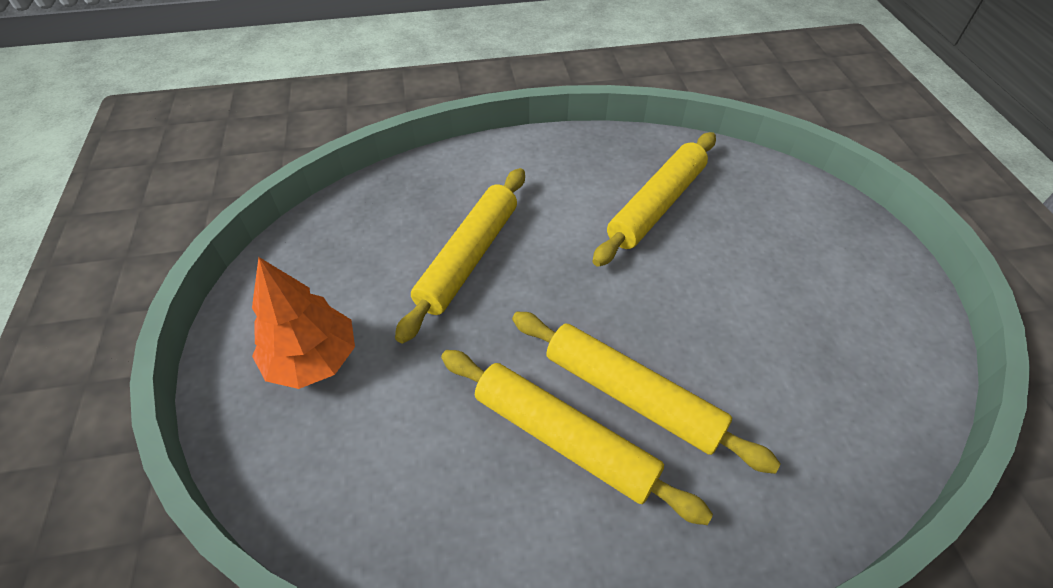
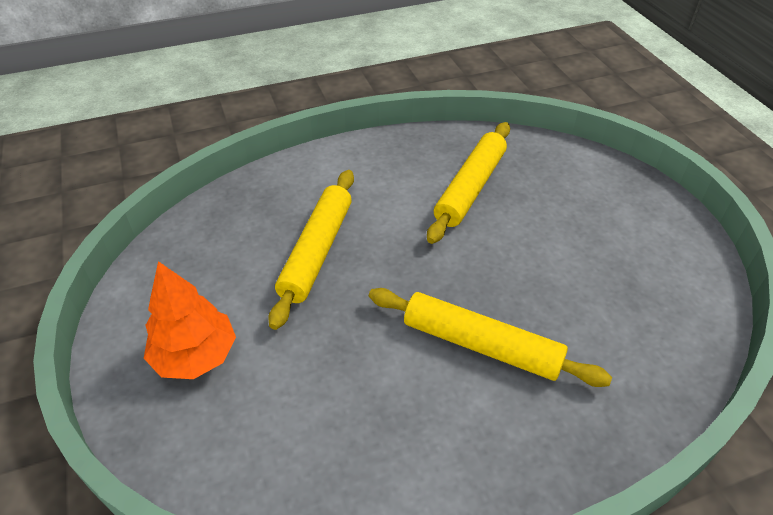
camera: 10 degrees left, 5 degrees down
yellow rolling pin [441,350,713,525] -> none

